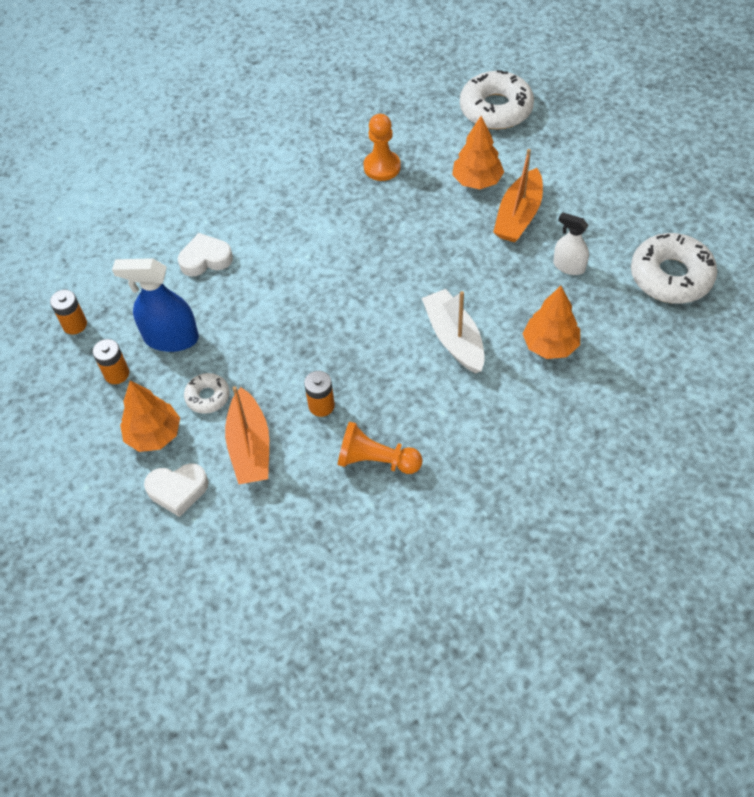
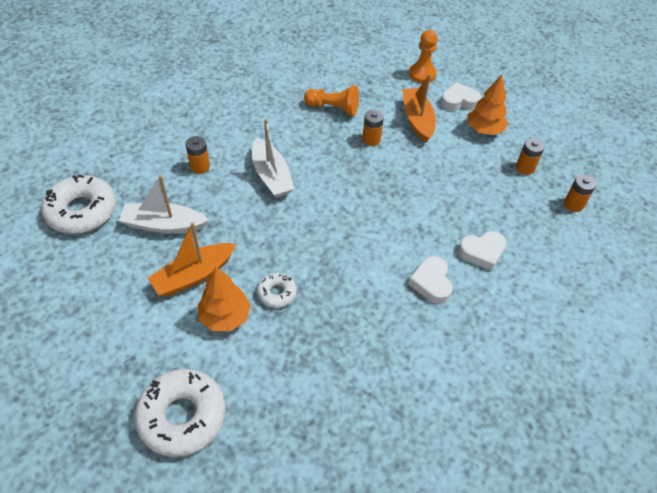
camera: 175 degrees right, 5 degrees down
blue spray bottle [112,258,199,352] -> none
white donut [184,373,230,414] -> white donut moved to [257,273,297,308]
orange pawn [364,114,401,181] -> orange pawn moved to [409,30,438,83]
orange boat [493,149,543,242] -> orange boat turned 150 degrees counterclockwise [148,222,236,296]
orange tree [522,286,580,359] -> orange battery [186,136,210,174]
white spray bottle [553,212,589,275] -> white boat [119,175,209,234]
none -> white heart [408,256,453,304]

